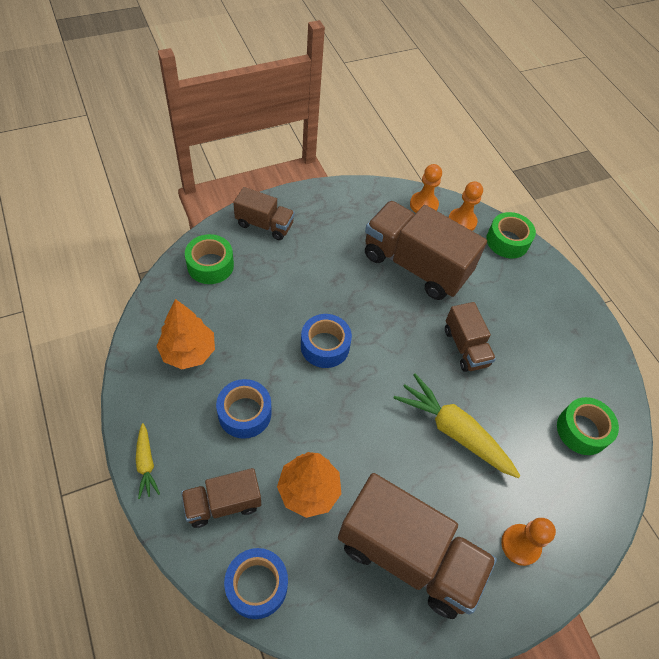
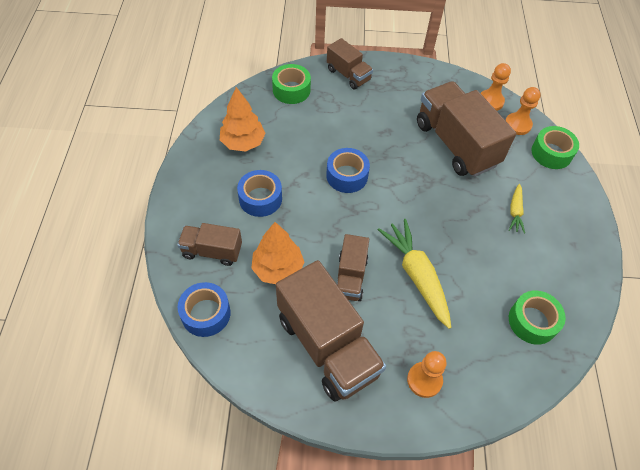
camera: 30 degrees right, 0 degrees up
yellow carrot [135,423,160,499] -> yellow carrot moved to [509,184,525,234]
brown truck [445,302,496,372] -> brown truck moved to [337,234,369,301]

